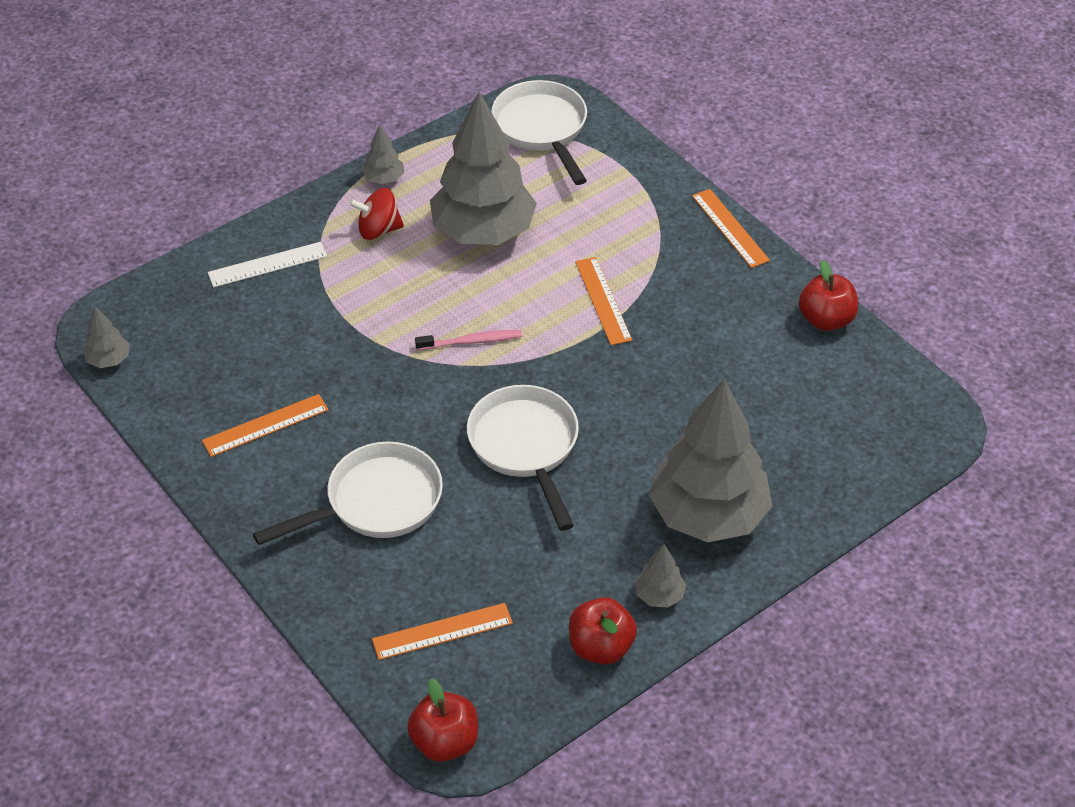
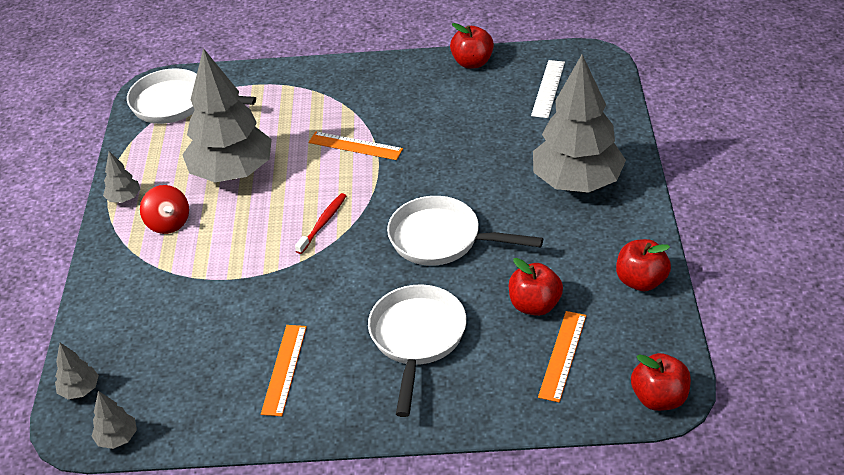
camera: 50 degrees left, 5 degrees down
white ruler [208,242,327,287] -> white ruler moved to [531,60,565,118]
red spinning top [349,188,404,240] -> red spinning top turned 60 degrees counterclockwise [140,185,189,234]
pink toothbrush [415,330,522,350] -> red toothbrush [295,193,346,254]
grey tree [635,544,686,608] -> grey tree moved to [55,343,99,399]
orange ruler [692,189,770,268] -> none
none -> red apple [509,258,563,316]

